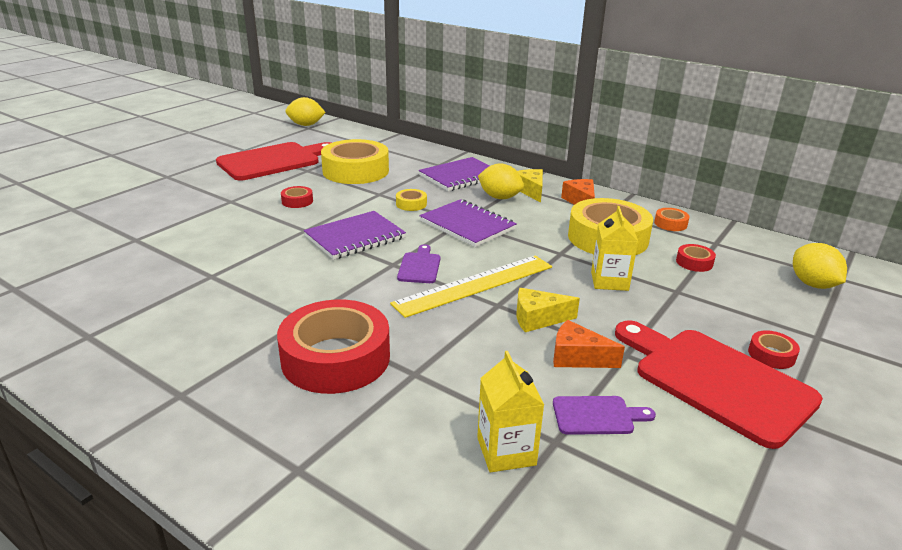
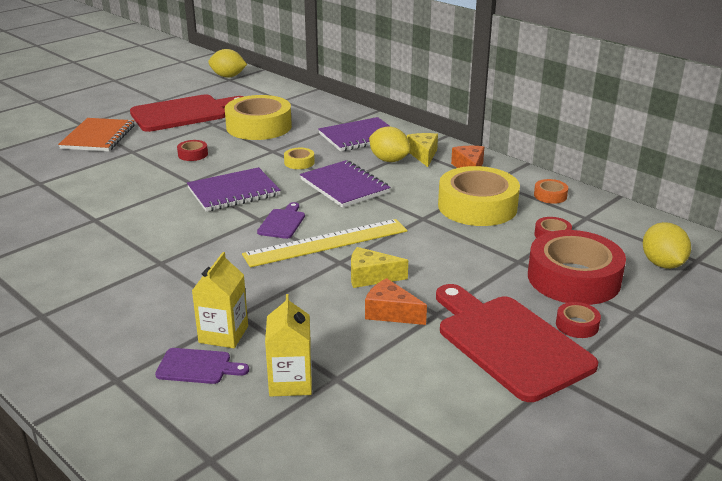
camera: 10 degrees right, 0 degrees up
red tape [277,299,390,394] -> red tape moved to [528,230,626,305]
purple cutting board [553,396,656,435] -> purple cutting board moved to [155,348,249,384]
yellow carton [591,206,638,291] -> yellow carton moved to [192,252,248,348]
none -> orange notebook [58,118,135,152]

